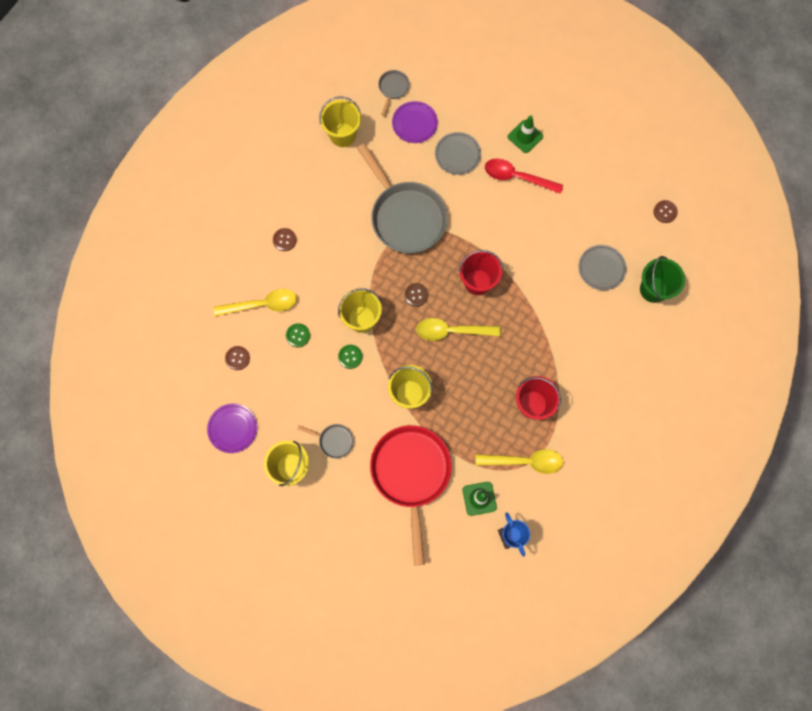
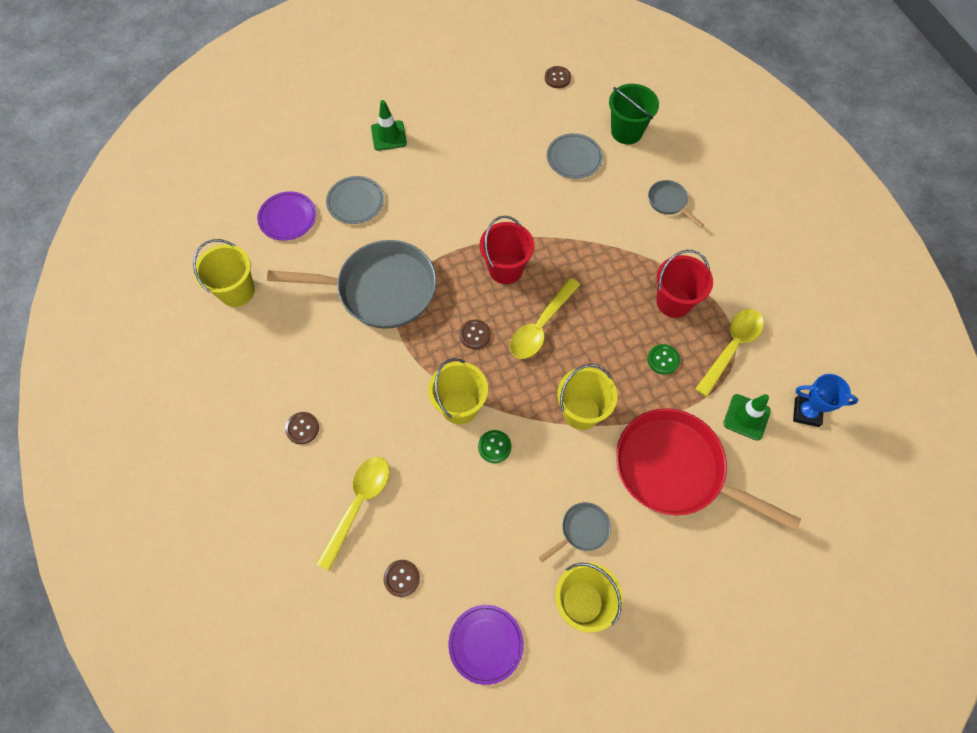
camera: 55 degrees left, 10 degrees down
green button [286,323,310,348] -> green button moved to [647,344,680,375]
grey pan [378,70,410,116] -> grey pan moved to [648,180,704,227]
red spoon [485,159,563,194] -> none

